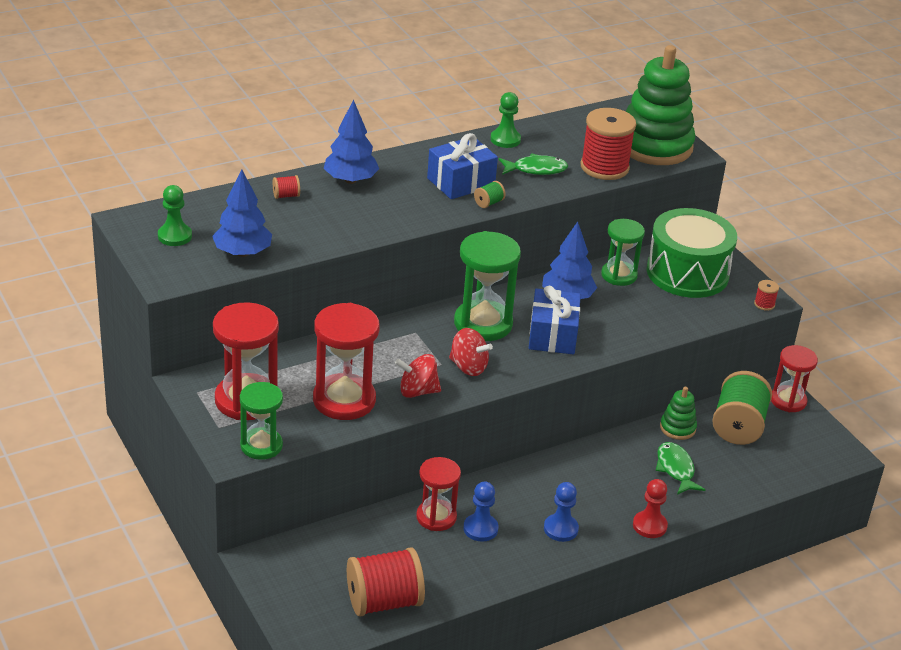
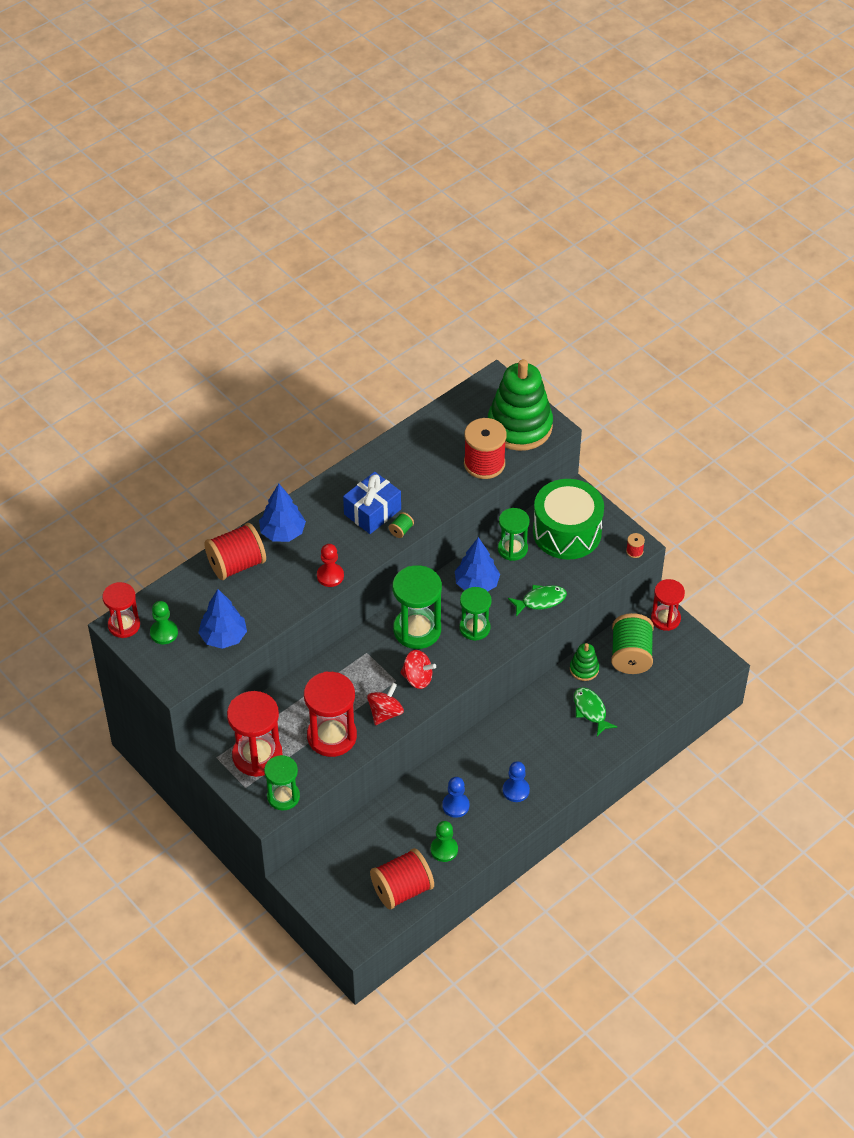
camera: 10 degrees left, 15 degrees up
red spool [273,175,300,199] -> red spool [204,523,266,580], size x2.40
red spinning top [395,354,441,398] -> red spinning top turned 135 degrees clockwise [367,683,404,725]
red hourglass [416,457,461,531] -> red hourglass moved to [102,582,140,638]
green pawn [491,92,521,148] -> green pawn moved to [431,821,458,862]
green fish [499,153,568,175] -> green fish moved to [508,585,567,616]
blue gift [529,286,581,354] -> green hourglass [459,587,492,641]
red pawn [633,479,668,538] -> red pawn moved to [317,544,344,587]

